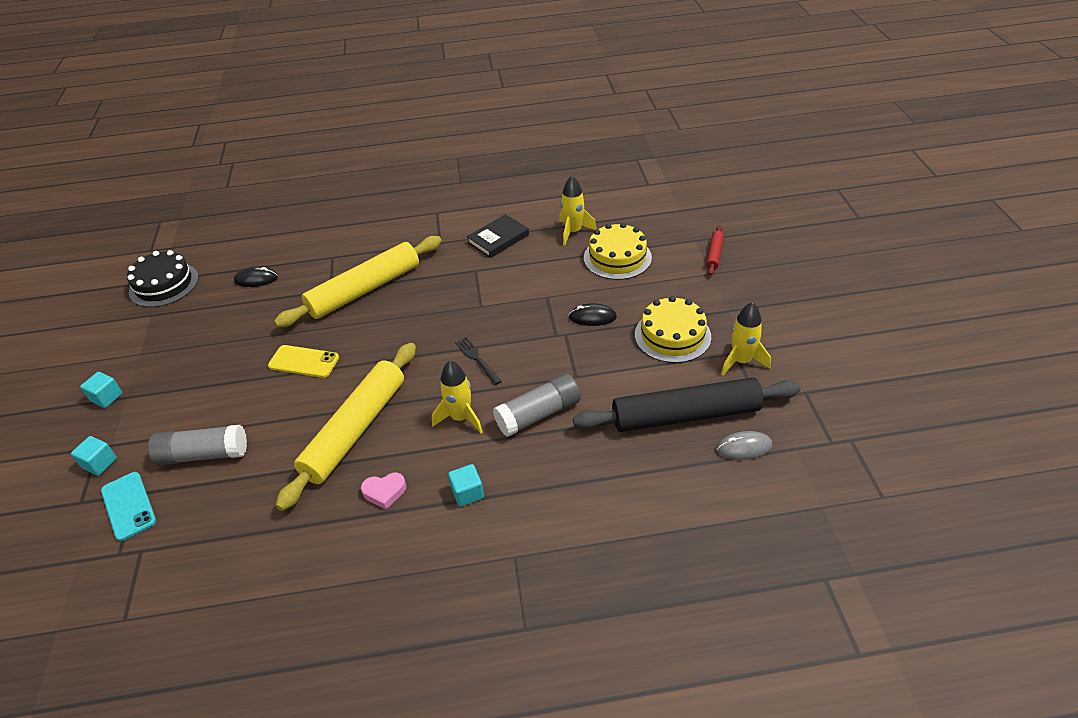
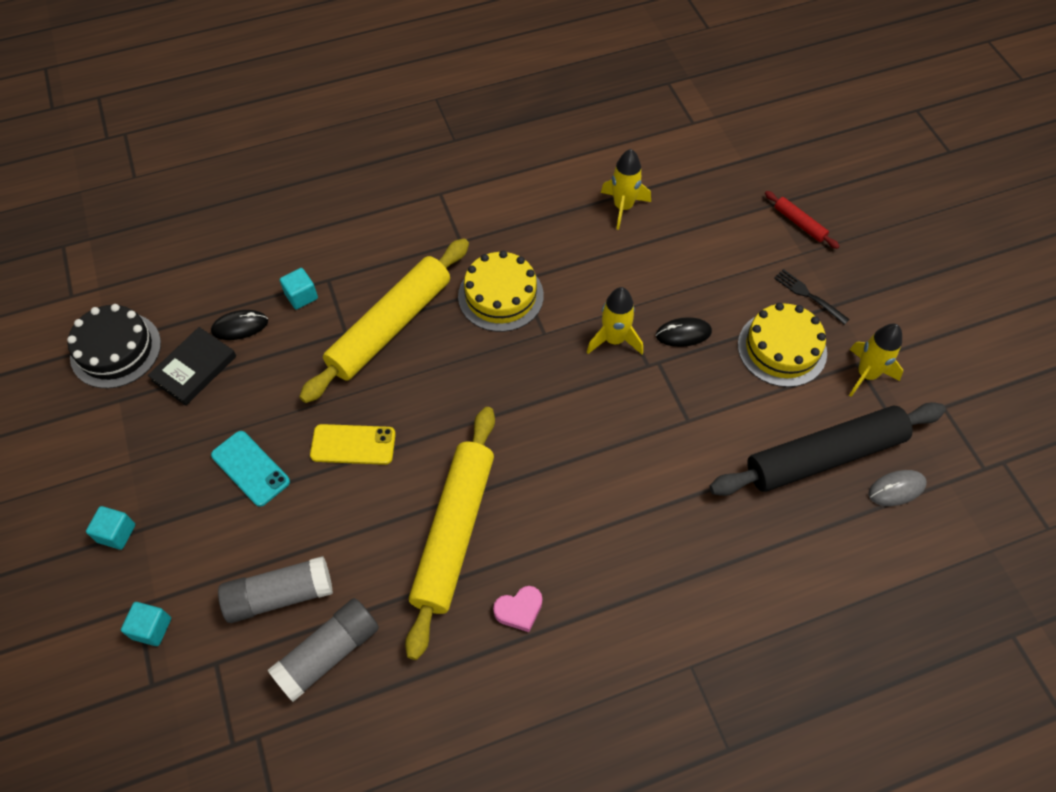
camera: 15 degrees left, 15 degrees up
turquoise phone [101,472,156,541] -> turquoise phone moved to [211,431,290,507]
yellow rocket [432,361,482,433] -> yellow rocket moved to [587,287,643,354]
turquoise cube [448,464,484,507] -> turquoise cube moved to [280,268,318,309]
black fork [455,337,502,385] -> black fork moved to [774,269,850,325]
black book [467,214,529,258] -> black book moved to [148,327,236,406]
grey glue stick [493,373,581,437] -> grey glue stick moved to [267,598,379,702]
yellow cake [584,223,652,280] -> yellow cake moved to [458,251,544,332]
red rolling pin [706,225,724,276] -> red rolling pin turned 45 degrees counterclockwise [765,191,840,249]

